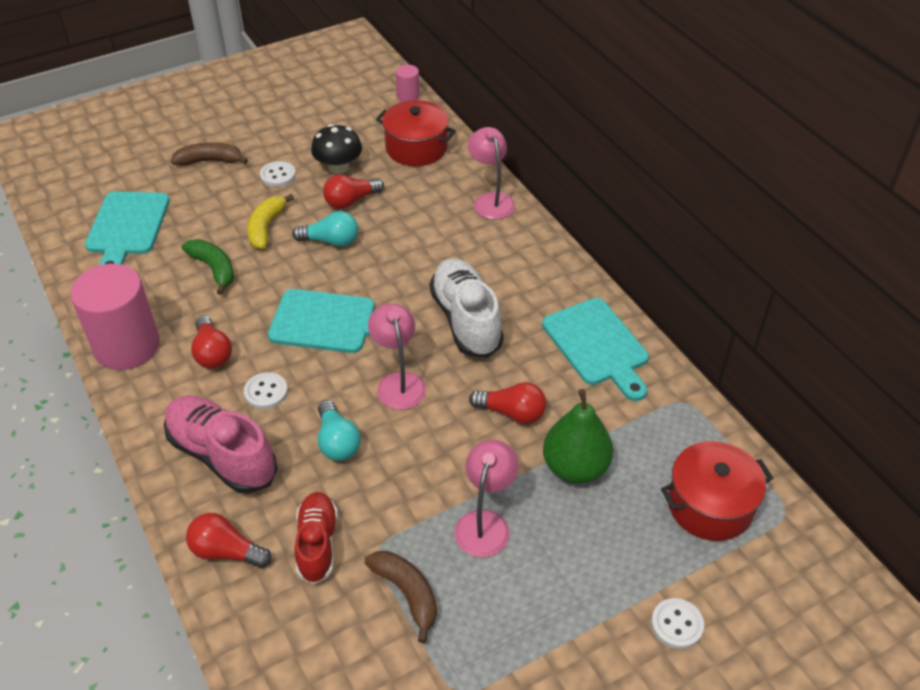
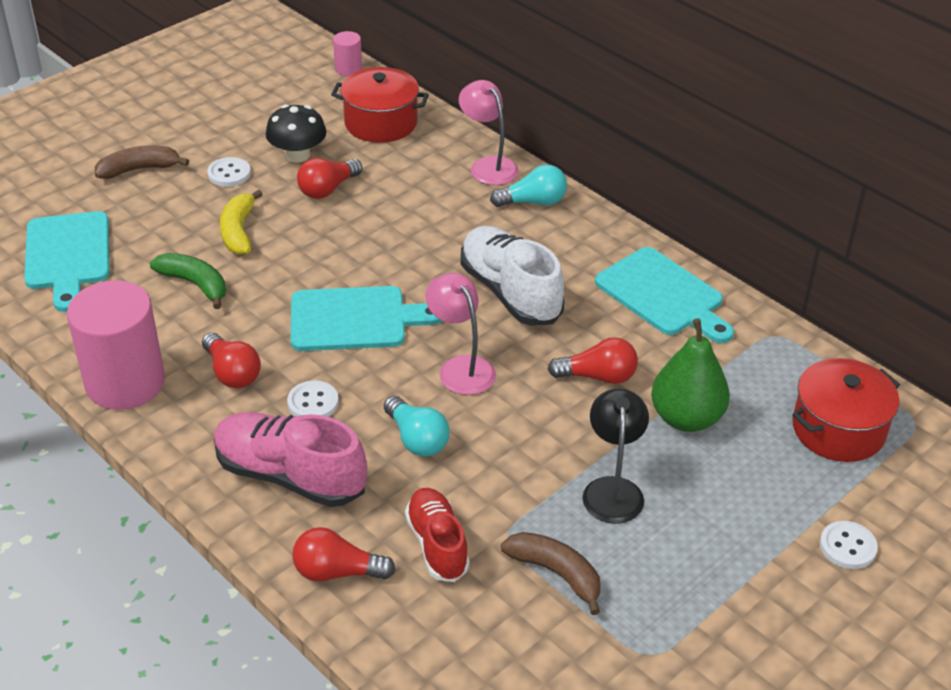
camera: 15 degrees left, 5 degrees down
turquoise light bulb [292,211,358,247] -> turquoise light bulb moved to [490,165,567,207]
pink lamp [455,440,519,558] -> black lamp [583,389,649,524]

